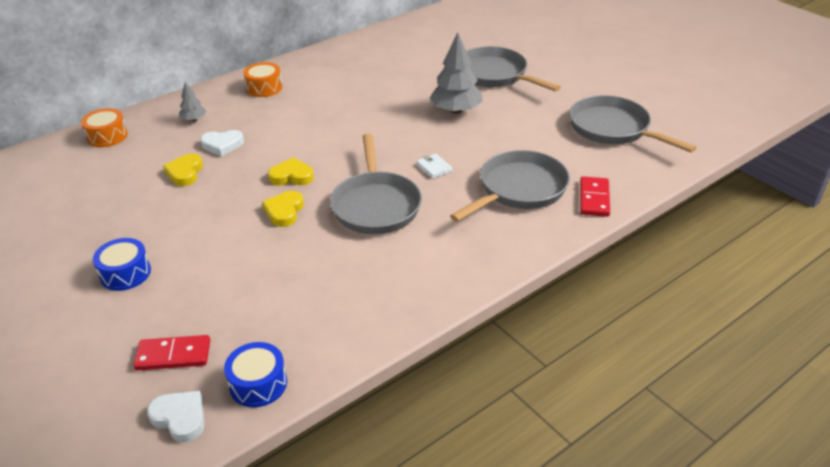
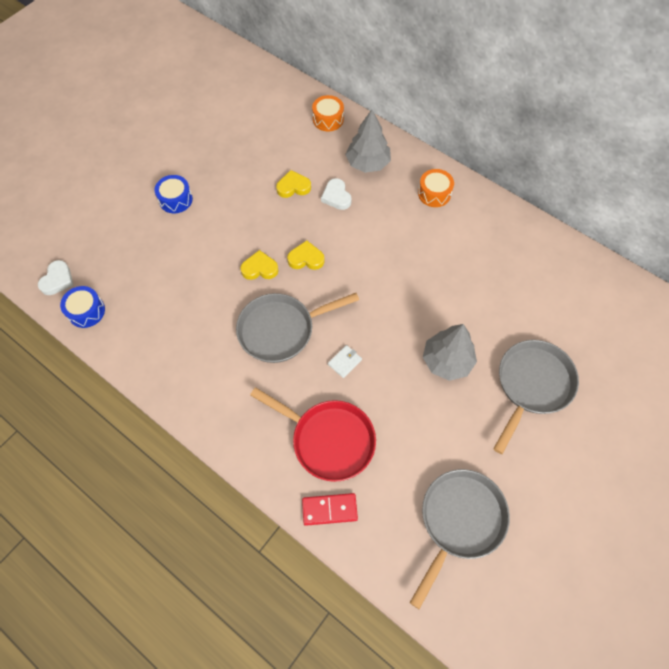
camera: 75 degrees right, 25 degrees up
red domino [133,335,210,371] -> none
grey tree [179,82,206,121] -> grey tree [345,110,391,173], size x1.96
yellow heart [268,157,314,185] -> yellow heart turned 75 degrees counterclockwise [287,240,325,270]
grey pan [450,150,570,222] -> red pan [250,387,376,482]

